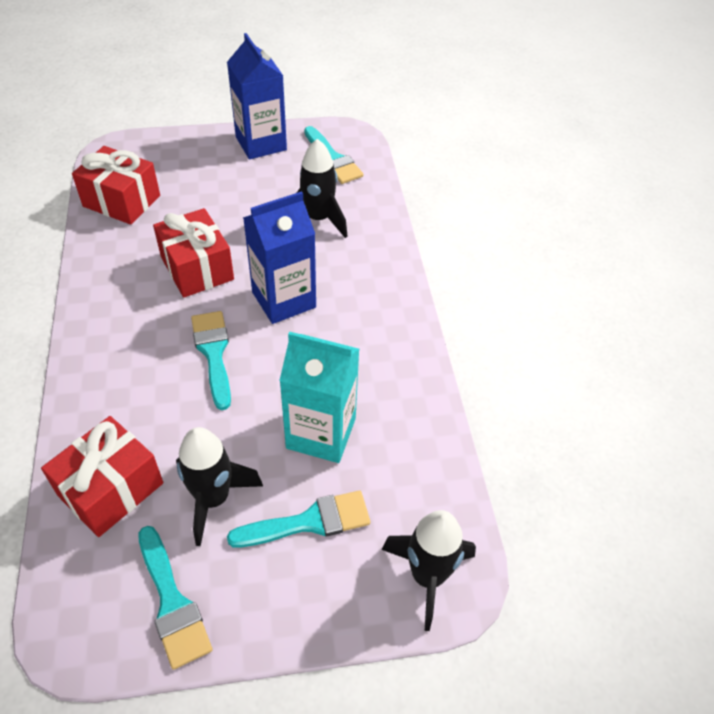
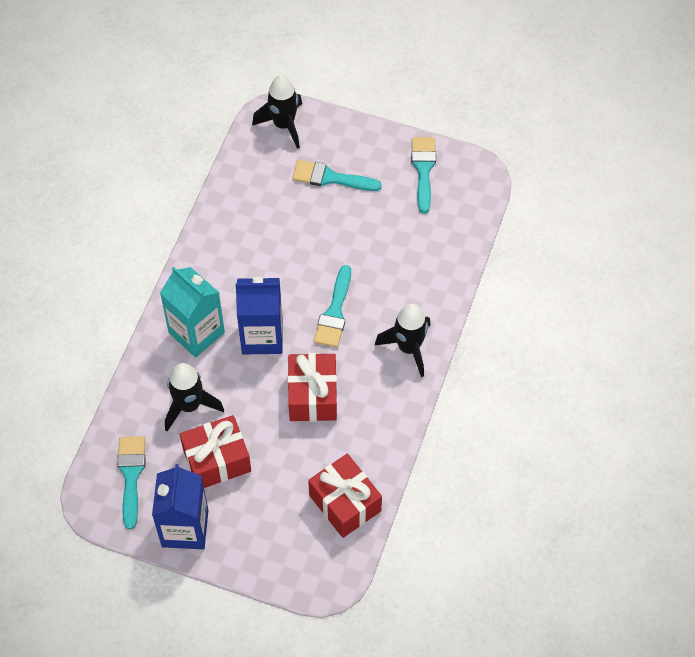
camera: 150 degrees left, 10 degrees up
red gift [41,416,163,537] -> red gift moved to [180,415,251,488]
black rocket [176,427,263,546] -> black rocket moved to [375,304,431,377]
turquoise carton [279,331,359,463] -> turquoise carton moved to [160,267,225,358]

